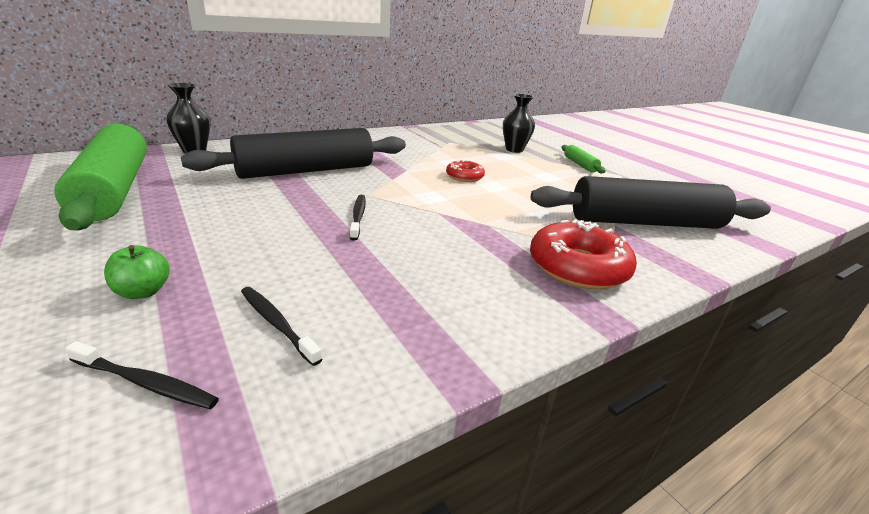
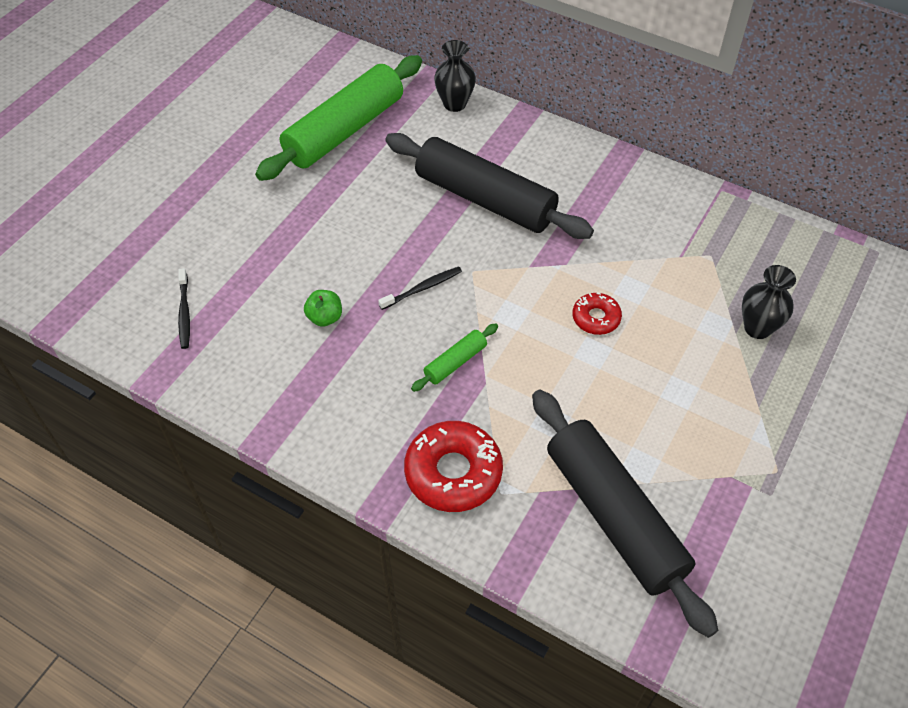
camera: 65 degrees right, 25 degrees up
green apple [104,245,169,299] -> green apple moved to [304,290,342,327]
black toothbrush [241,287,322,366] -> none
green rolling pin [562,145,606,174] -> green rolling pin moved to [411,323,498,392]

